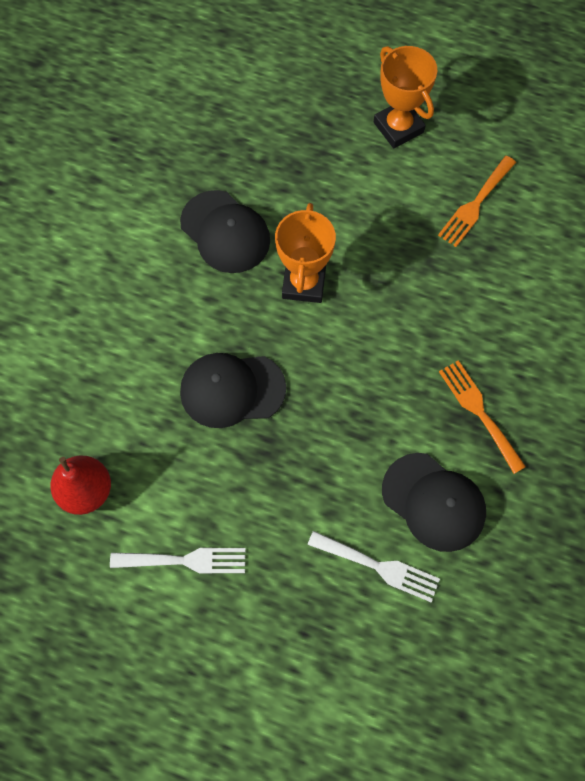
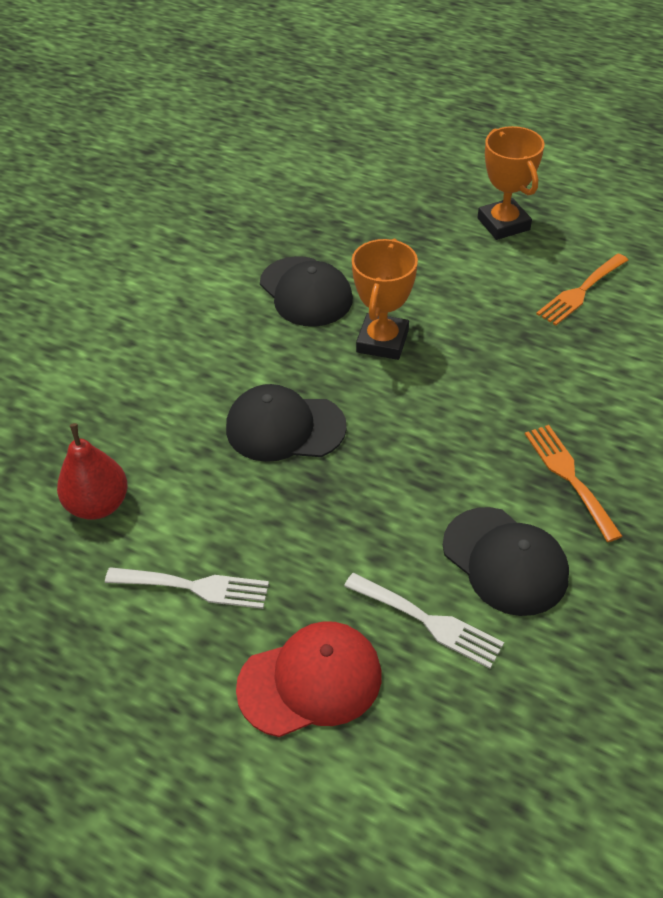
camera: 10 degrees right, 20 degrees down
none -> red cap [236,621,381,737]

